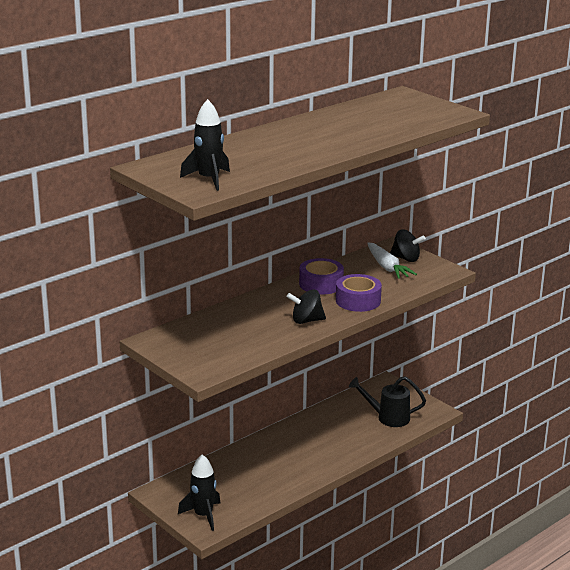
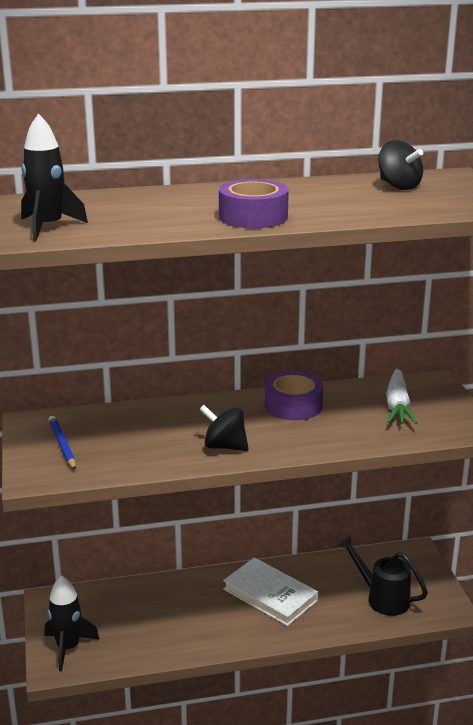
camera: 30 degrees right, 0 degrees up
purple tape [336,274,382,312] -> purple tape moved to [219,179,289,229]
black spinning top [390,229,426,262] -> black spinning top moved to [378,140,423,190]
none -> blue pencil [49,416,76,470]
none -> white book [223,557,318,626]

